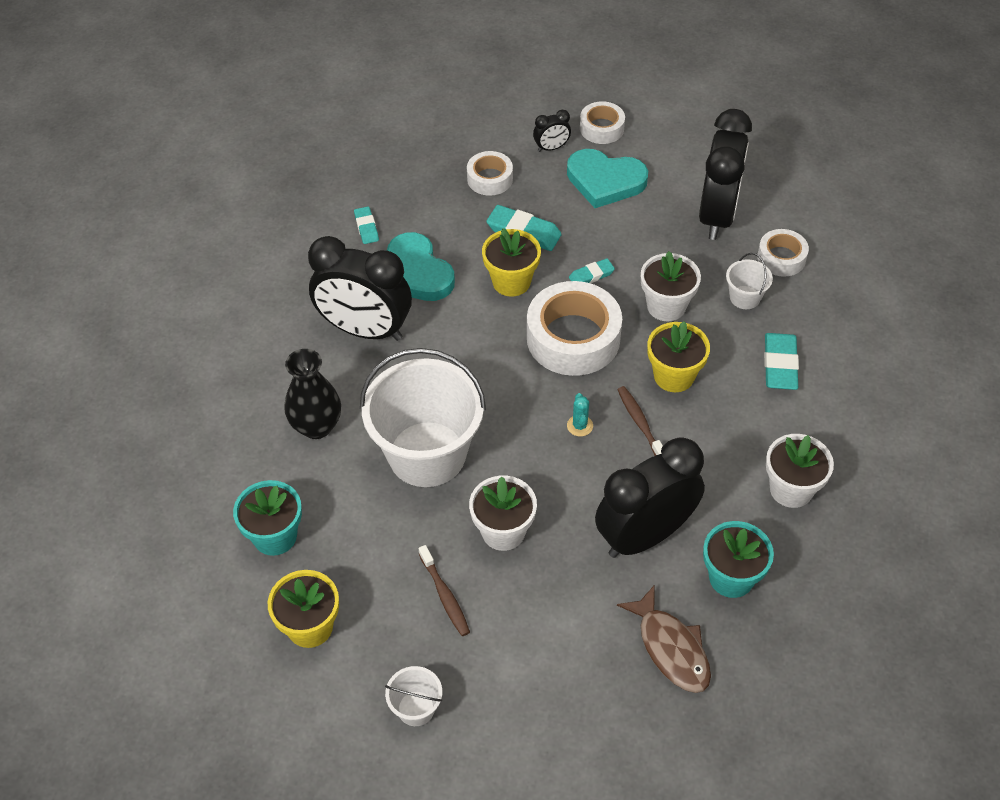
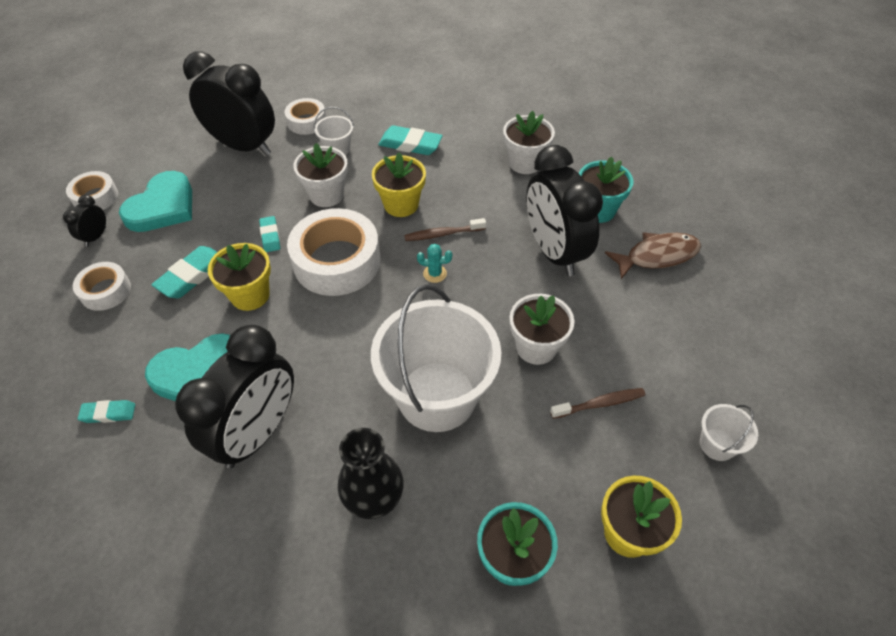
camera: 80 degrees left, 0 degrees up
black clock [533,110,571,152] -> black clock turned 150 degrees counterclockwise [63,195,106,247]

